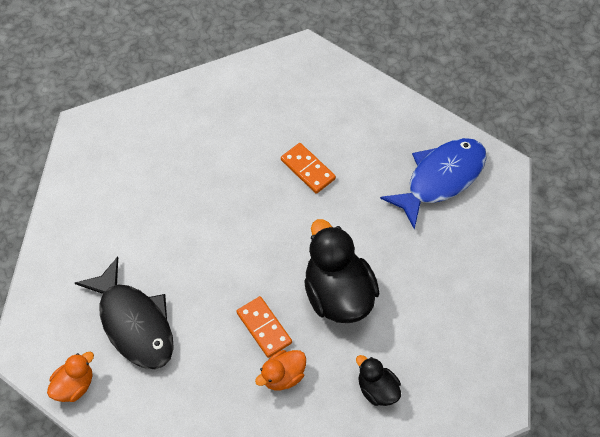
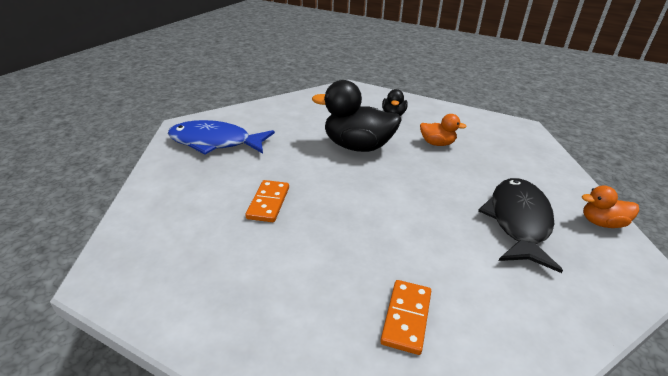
camera: 130 degrees left, 25 degrees down
orange domino [237,296,292,358] -> orange domino moved to [380,280,431,355]
black duck [304,219,380,323] -> black duck turned 75 degrees clockwise [312,80,402,152]

